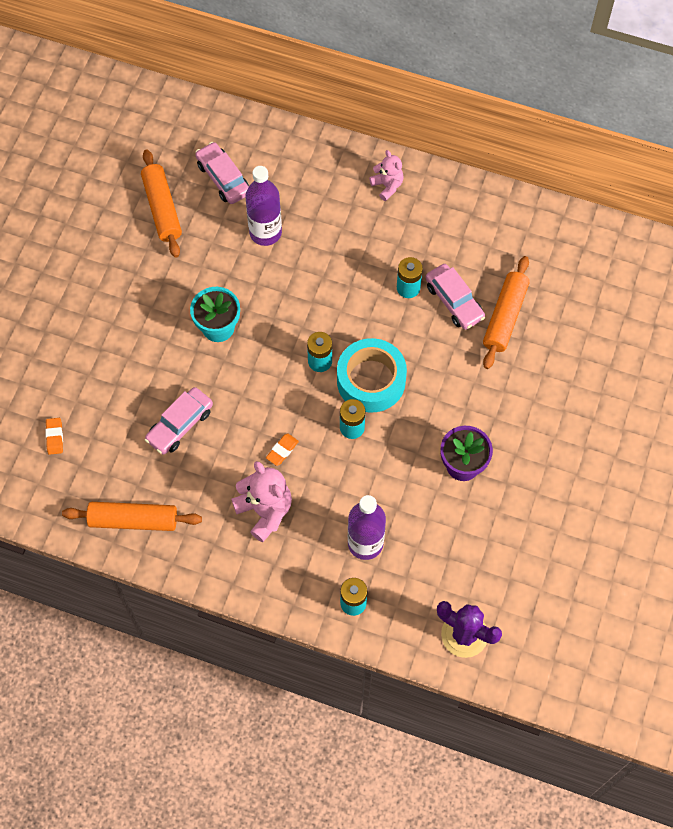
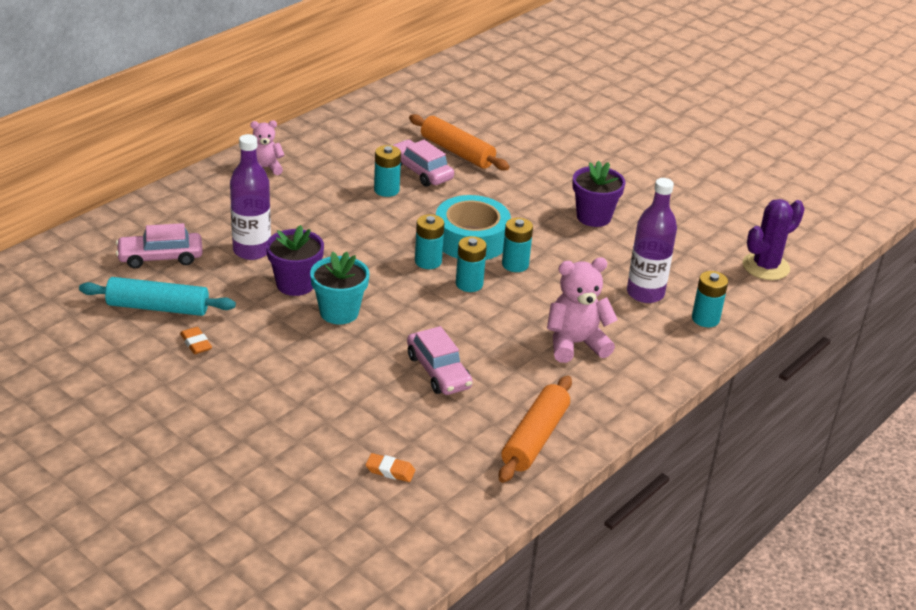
camera: 70 degrees left, 30 degrees down
orange rolling pin [141,149,182,258] -> turquoise rolling pin [79,277,236,316]
orange eraser [266,433,299,466] -> orange eraser moved to [180,327,212,354]
pink car [425,264,485,330] -> pink car turned 120 degrees counterclockwise [392,140,454,187]
none -> purple flower pot [266,225,324,296]
none -> turquoise battery [456,236,487,292]

